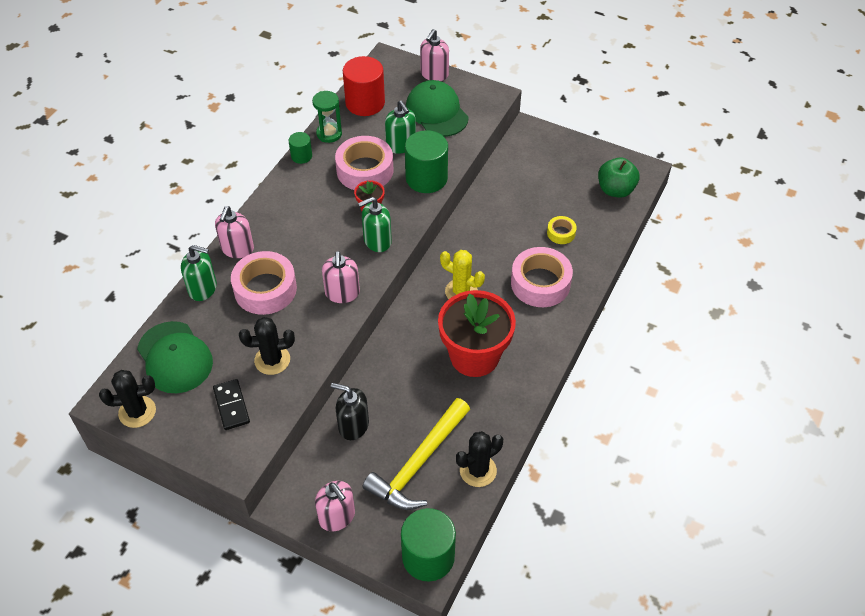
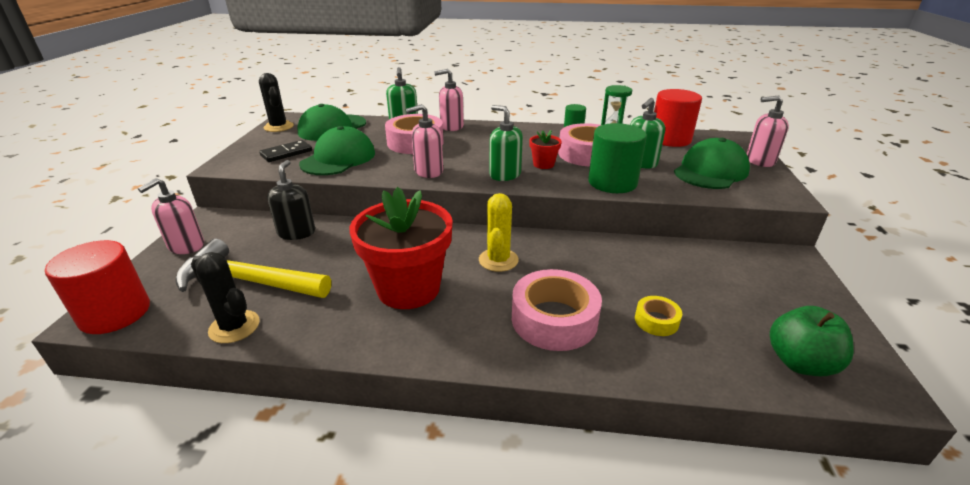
camera: 70 degrees right, 20 degrees down
black cactus [239,317,295,375] -> green cap [299,126,375,175]
green cylinder [401,508,456,582] -> red cylinder [45,240,150,334]

